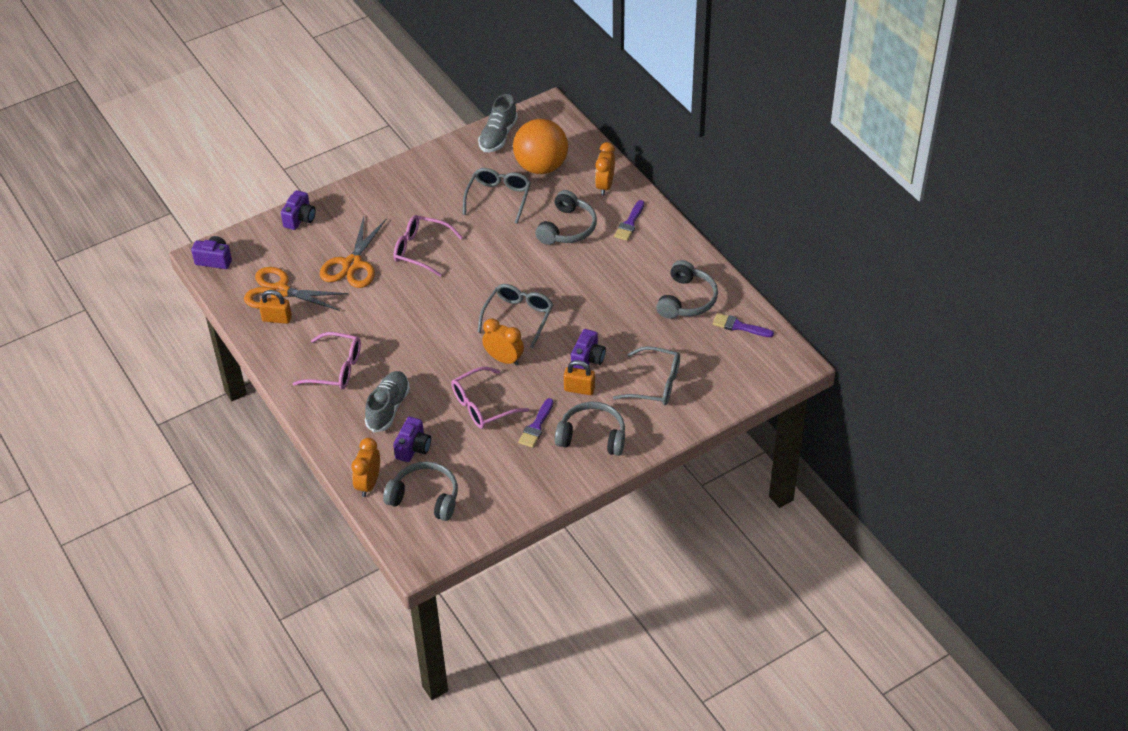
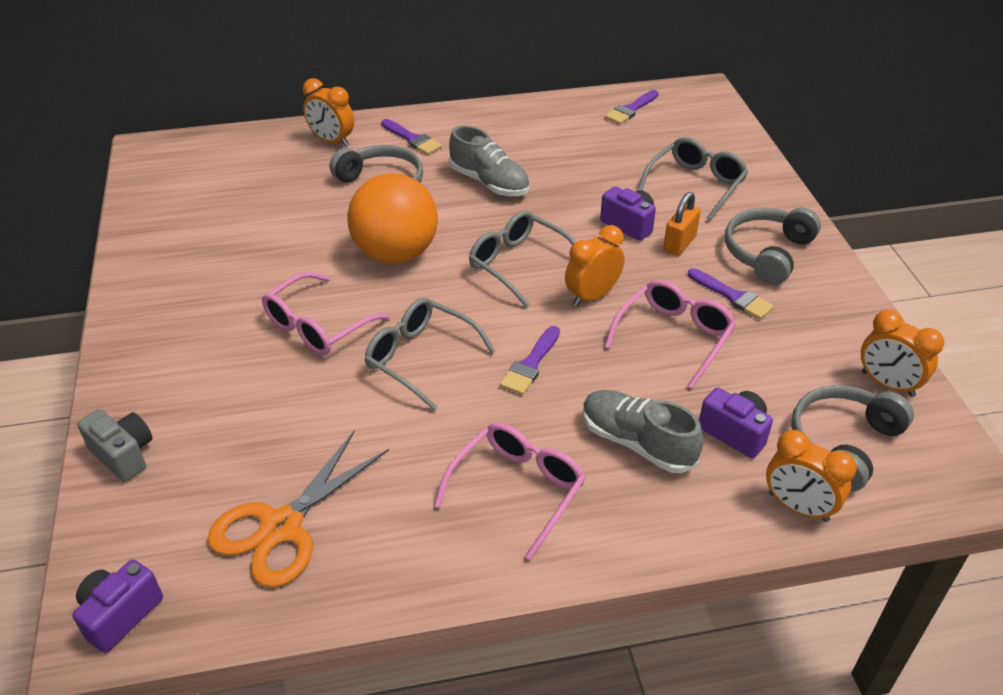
camera: 70 degrees left, 5 degrees down
orange padlock [259,290,292,324] -> none
purple camera [281,190,316,230] -> grey camera [77,409,152,482]
orange scissors [320,217,387,288] -> none
pink glasses [451,367,530,429] -> pink glasses turned 135 degrees counterclockwise [605,280,736,388]
grey glasses [463,168,531,224] -> grey glasses moved to [365,298,496,411]
grey shoe [478,94,518,152] -> grey shoe moved to [449,125,529,196]
orange ball [513,119,568,174] -> orange ball moved to [347,173,438,264]
grey headphones [656,260,718,319] -> none
none -> purple brush [500,326,560,395]
none -> orange clock [861,310,944,397]

